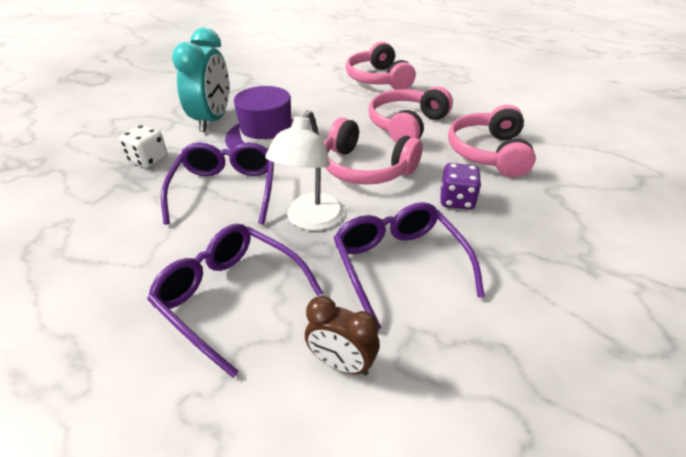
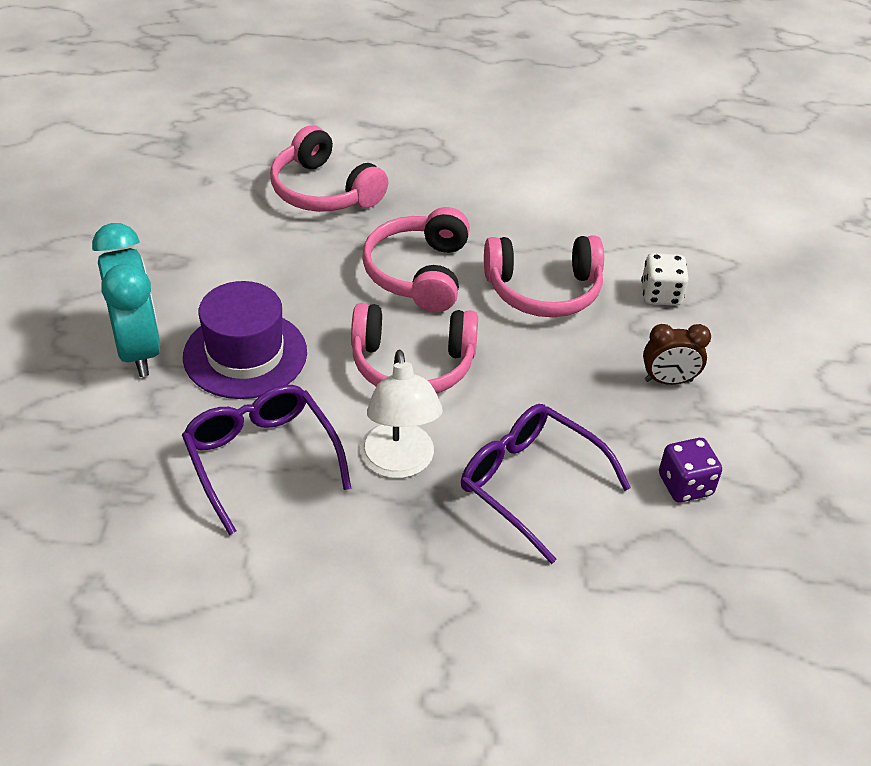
camera: 30 degrees left, 5 degrees up
white dice [119,125,167,168] -> white dice moved to [641,253,689,306]
purple glasses [147,223,323,378] -> none
brown clock [305,296,379,376] -> brown clock moved to [643,324,711,385]
purple dice [440,163,481,210] -> purple dice moved to [659,438,722,502]
pink headphones [448,105,536,178] -> pink headphones turned 75 degrees counterclockwise [484,236,604,317]

